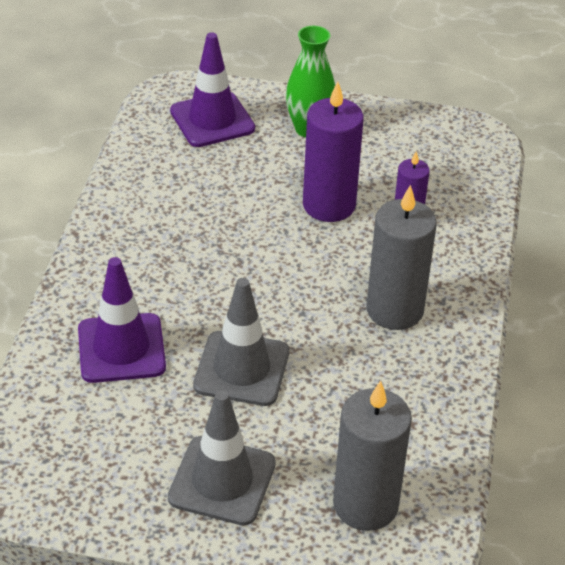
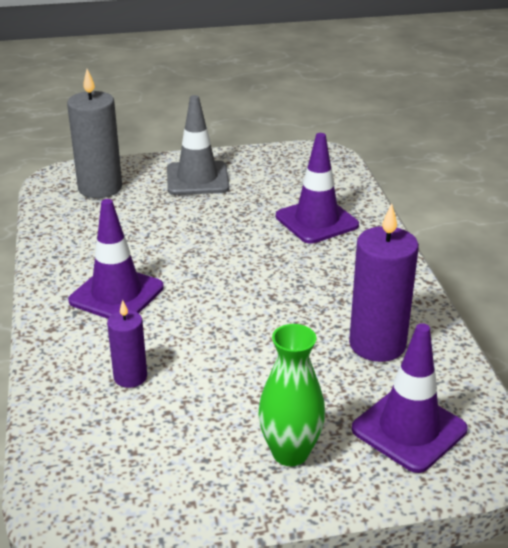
camera: 160 degrees right, 10 degrees down
grey traffic cone [193,278,289,406] -> none
purple candle [303,81,364,222] -> purple candle moved to [349,204,419,362]
grey candle [366,185,437,330] -> purple traffic cone [68,199,164,319]

